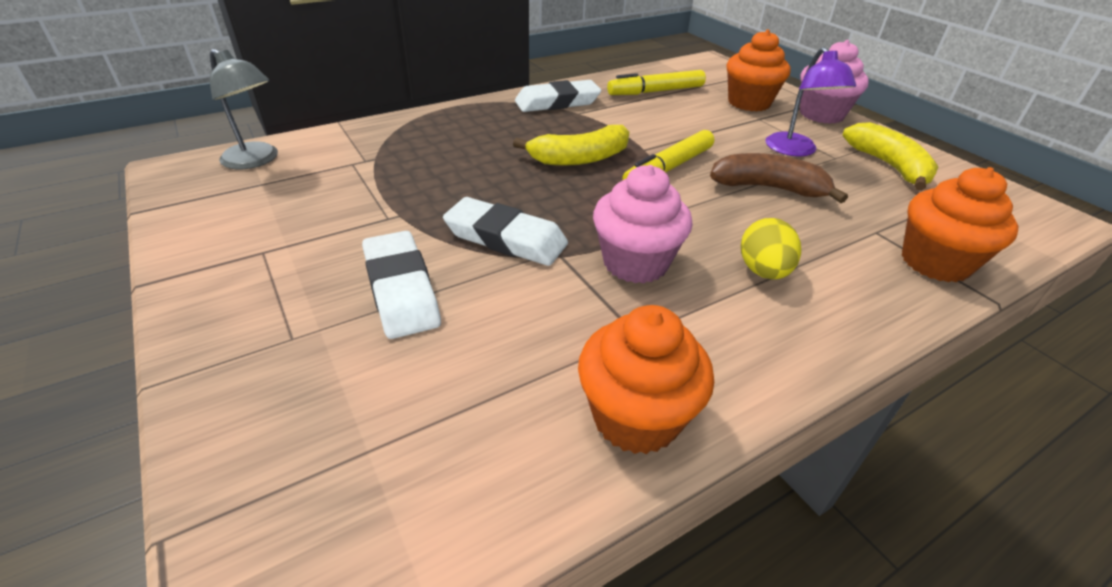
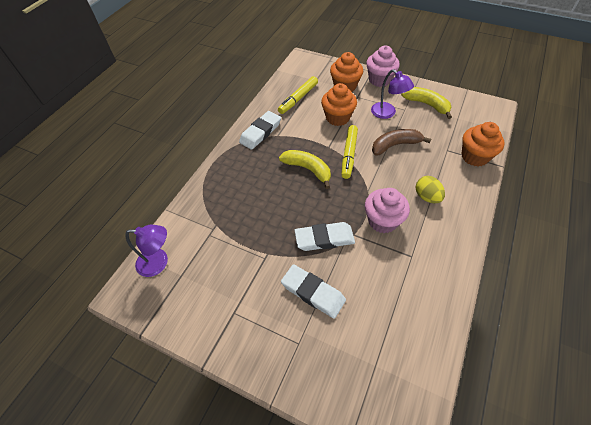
camera: 30 degrees left, 15 degrees up
grey lamp [210,49,278,169] -> purple lamp [125,225,168,277]
yellow banana [513,125,629,166] -> yellow banana turned 90 degrees counterclockwise [279,150,331,189]
orange cupcake [578,305,714,454] -> orange cupcake moved to [321,83,357,126]

